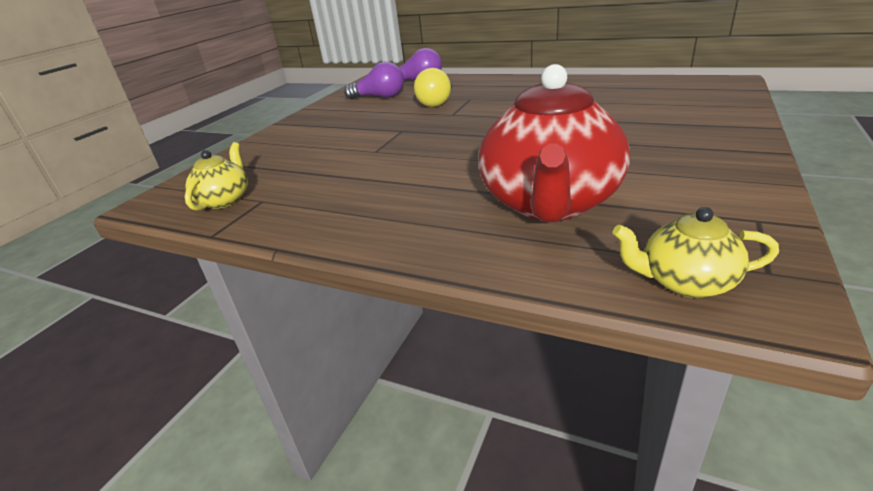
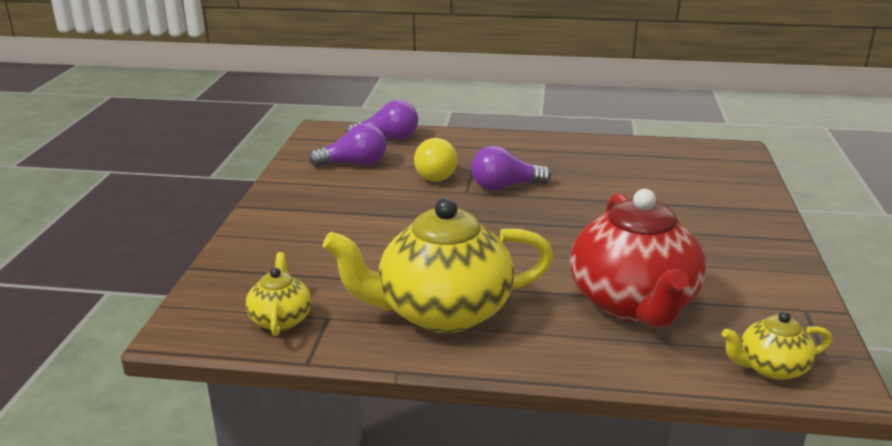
camera: 20 degrees left, 5 degrees down
none -> yellow teapot [323,198,554,333]
none -> purple light bulb [471,146,551,191]

